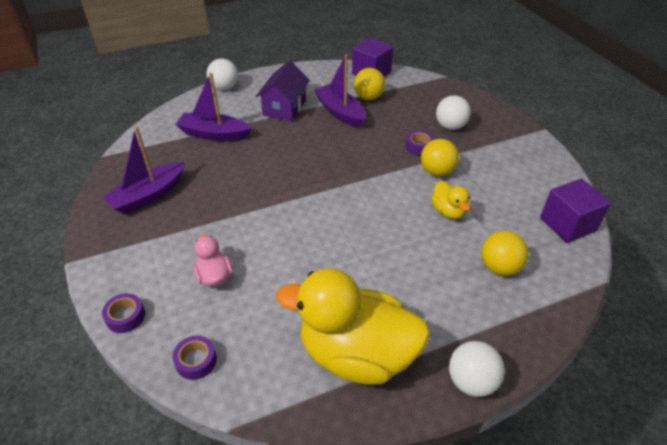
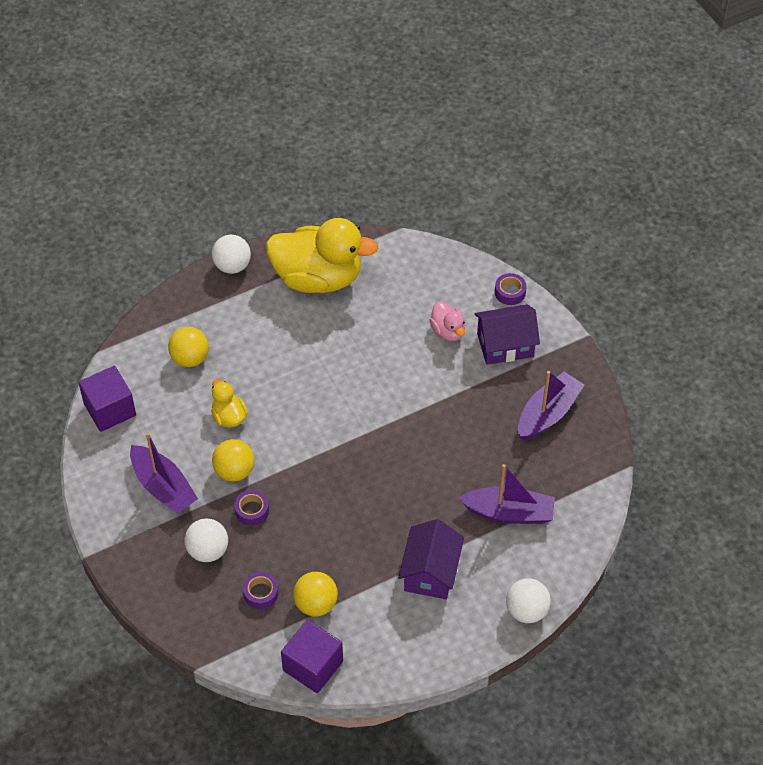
camera: 175 degrees right, 10 degrees up
purple tape [173,336,217,380] -> purple tape moved to [243,572,279,609]
purple boat [314,54,366,128] -> purple boat moved to [130,433,198,514]
none -> purple house [475,304,540,365]

